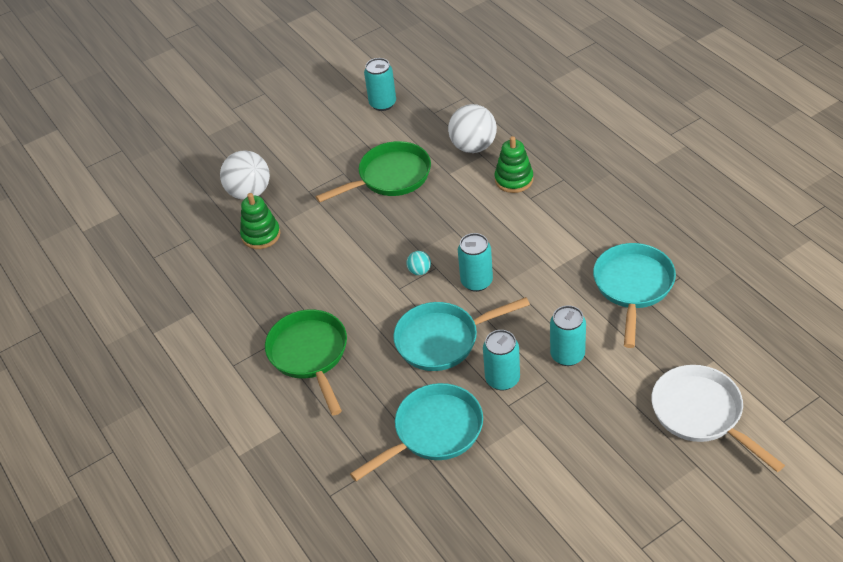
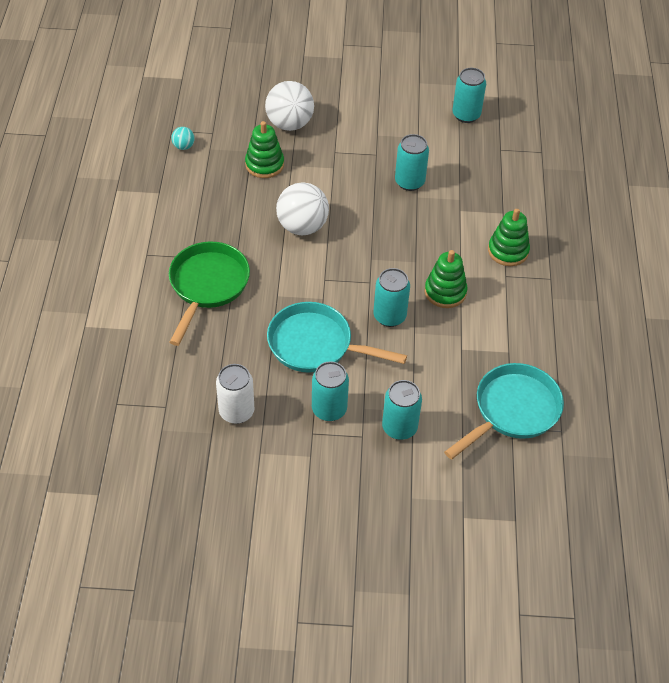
camera: 30 degrees right, 5 degrees up
green pan [316,141,431,203] -> turquoise can [395,134,429,191]
turquoise pan [350,383,483,481] -> white can [216,364,254,424]
turquoise ball [406,251,431,275] -> turquoise ball moved to [171,127,195,150]
white ball [448,104,497,153] -> white ball moved to [276,182,329,235]
white pan [651,365,785,472] -> none
none -> green stacking toy [425,250,467,308]

